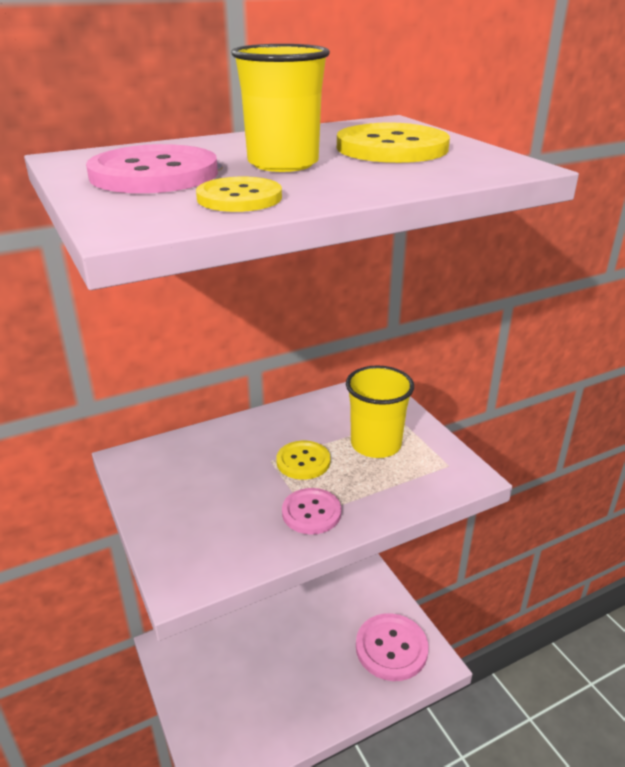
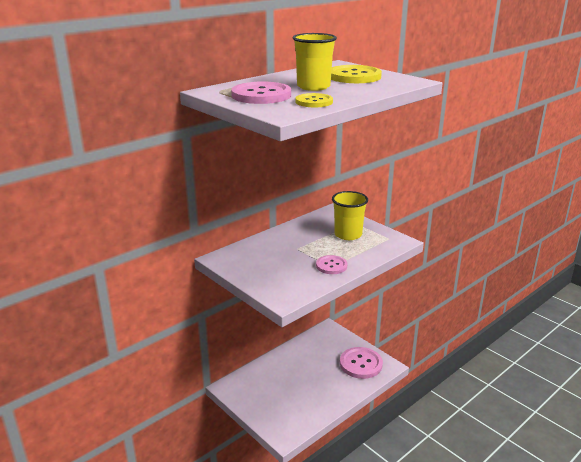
camera: 15 degrees left, 5 degrees down
yellow button [276,441,330,480] -> none

